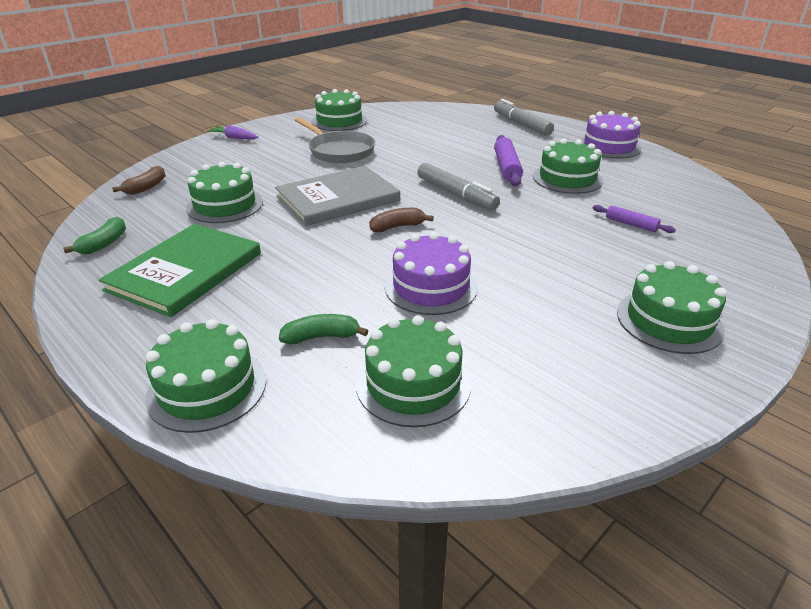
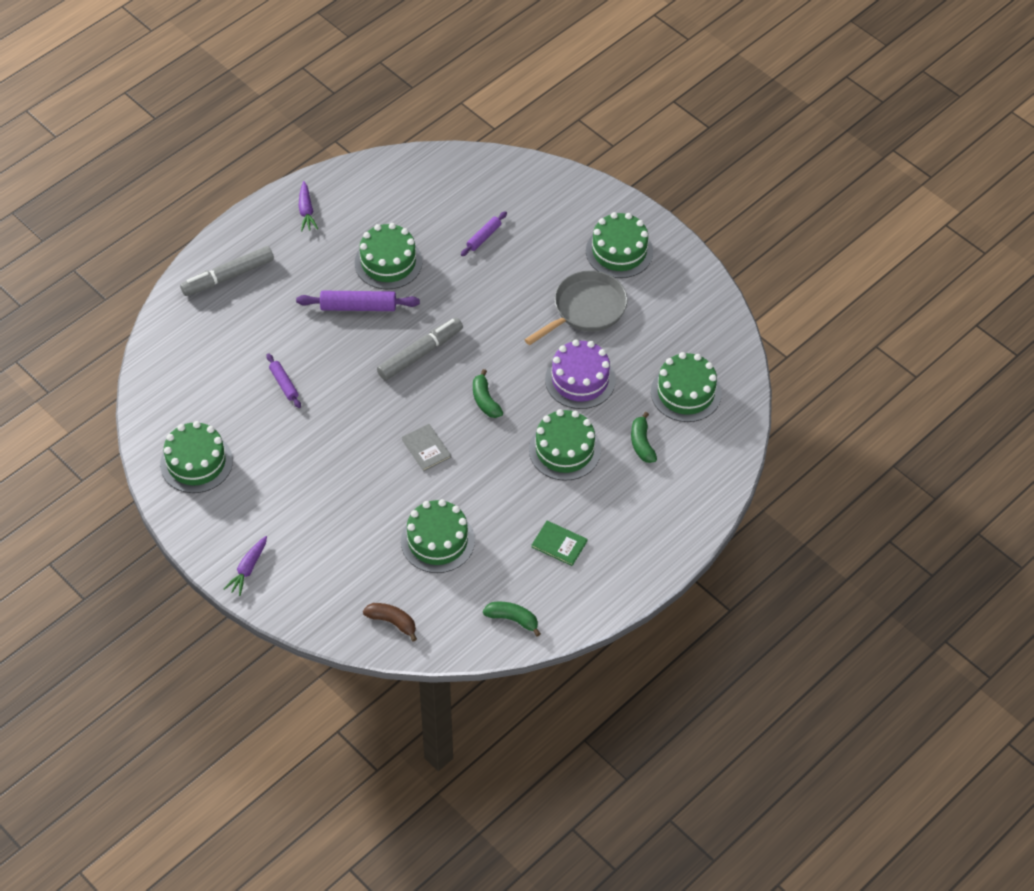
camera: 90 degrees left, 20 degrees up
green book [99,224,261,317] -> green book [532,521,587,566], size x0.44
green cake [145,319,266,433] -> green cake moved to [529,409,601,481]
grey book [275,166,400,226] -> grey book [401,424,451,472], size x0.44
grey pan [295,117,375,163] -> grey pan moved to [524,271,628,345]
brown banana [369,208,434,232] -> green banana [473,369,503,418]
purple cake [580,111,641,159] -> purple carrot [299,181,318,232]
none -> purple rolling pin [266,353,301,408]

